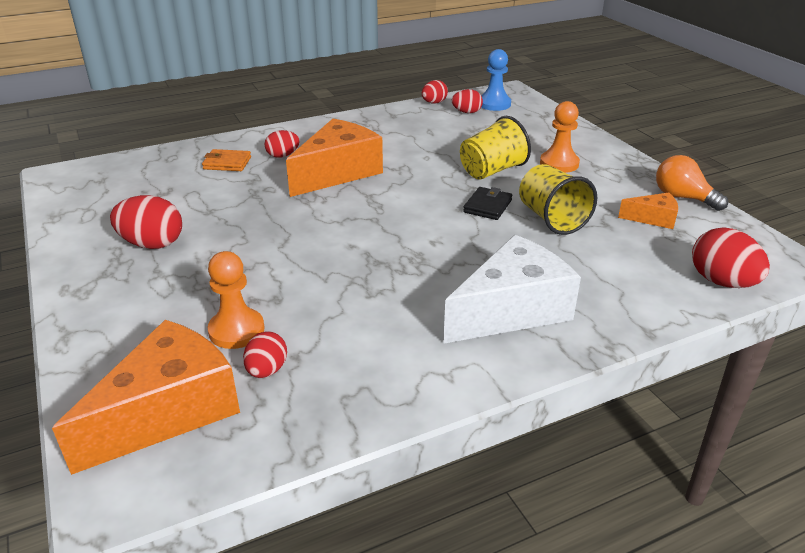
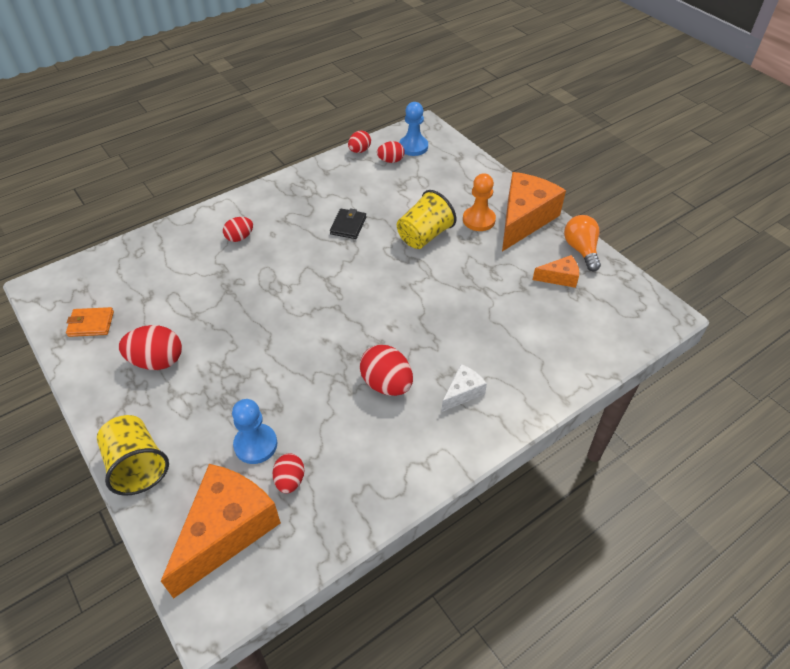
camera: 10 degrees left, 15 degrees up
orange wallet [202,149,251,171] -> orange wallet moved to [66,307,114,337]
orange pawn [207,251,265,349] -> blue pawn [232,399,278,464]
orange cheese [286,119,383,197] -> orange cheese moved to [502,172,566,252]
white cheese [443,235,581,344] -> white cheese [441,364,487,412], size x0.48
black wallet [463,187,512,220] -> black wallet moved to [330,208,366,239]
yellow cup [519,164,597,235] -> yellow cup moved to [97,415,169,496]
orange light bulb [656,155,728,211] -> orange light bulb turned 45 degrees clockwise [564,215,601,271]
red egg [692,227,770,288] -> red egg moved to [360,345,413,396]

